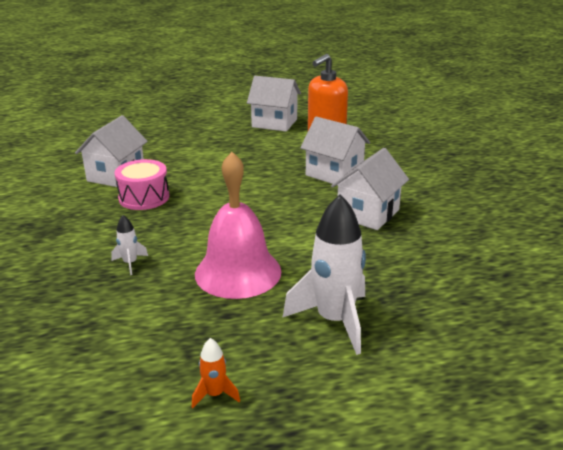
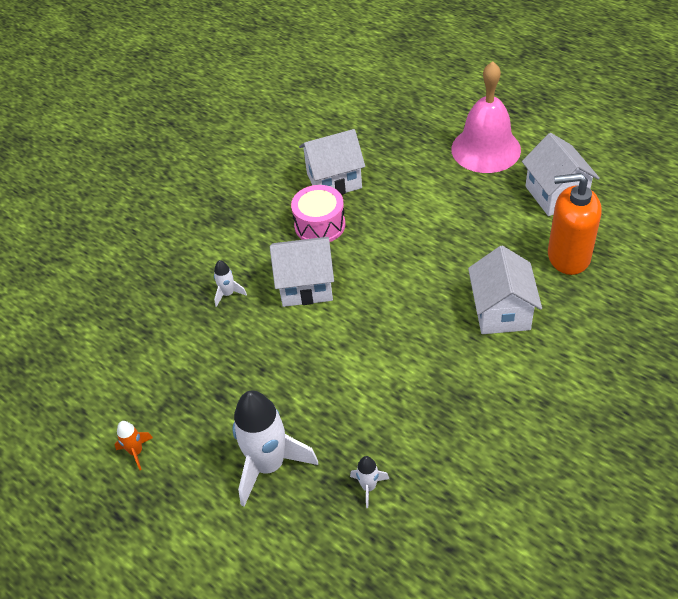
camera: 55 degrees right, 20 degrees up
pink bell [195,152,281,299] -> pink bell moved to [451,61,521,173]
white house [331,148,409,230] -> white house moved to [270,237,334,307]
none -> white rocket [350,456,389,508]

